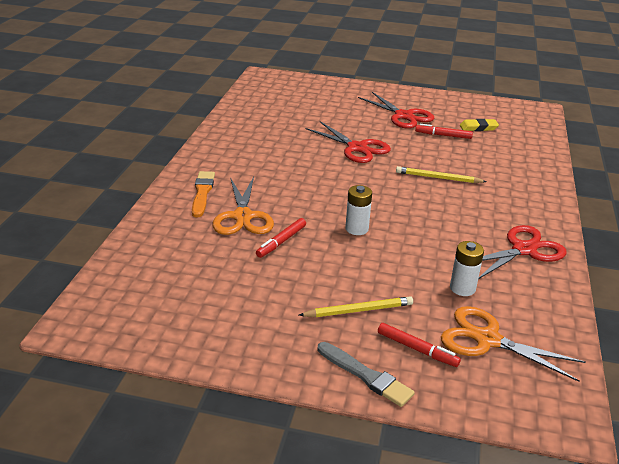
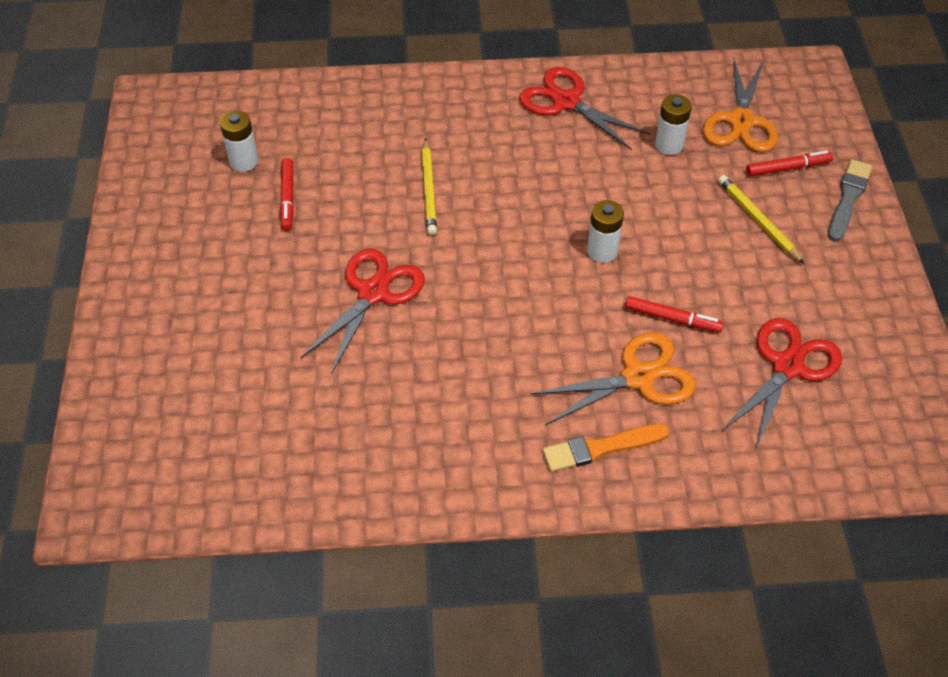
camera: 105 degrees left, 20 degrees up
red scissors [358,92,434,129] -> red scissors moved to [721,318,842,449]
red marker [378,323,461,367] -> red marker turned 60 degrees clockwise [746,150,833,177]
yellow eraser [460,119,499,131] -> white battery [220,111,258,172]

